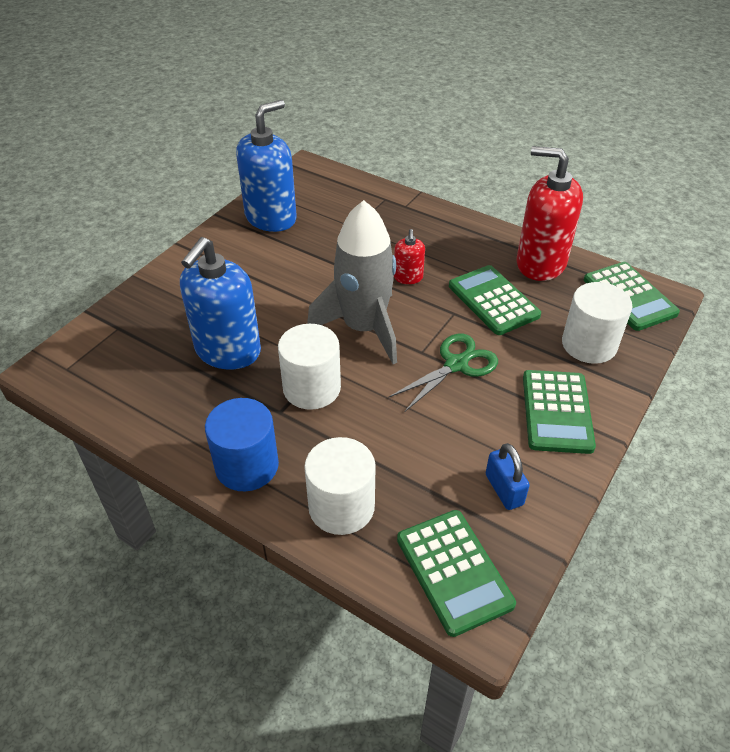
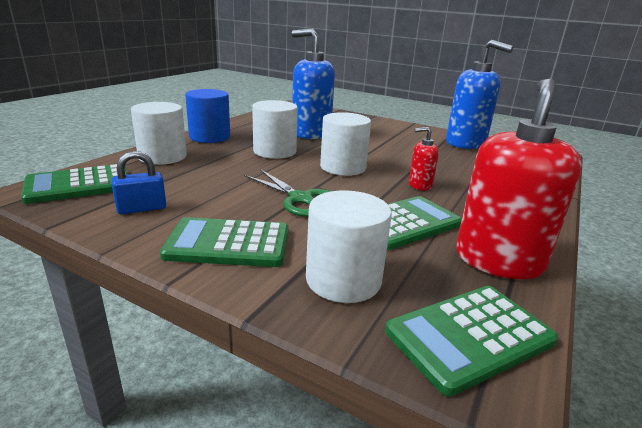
camera: 85 degrees right, 20 degrees down
grey rocket [307,200,397,364] -> white cylinder [320,112,371,176]

